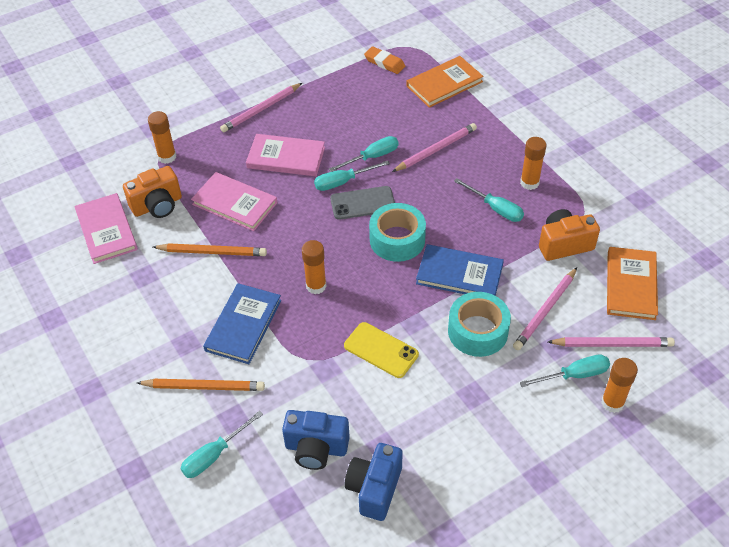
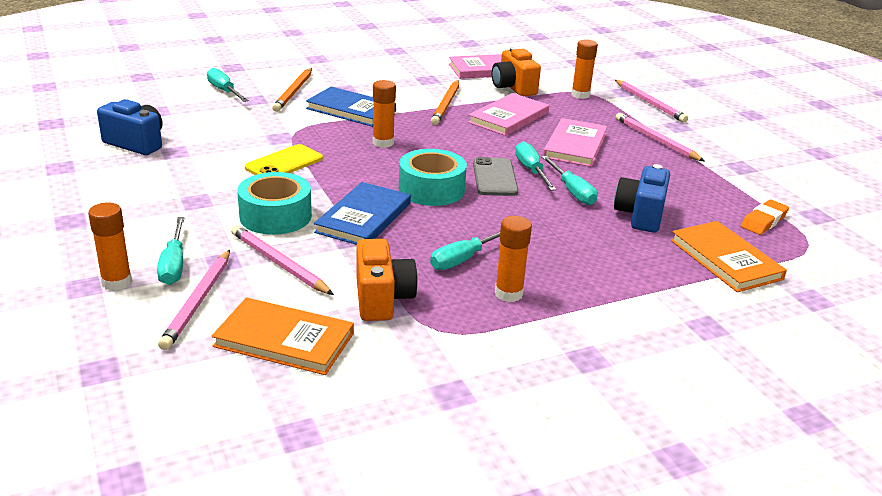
camera: 95 degrees right, 20 degrees down
blue camera [282,410,350,470] -> blue camera moved to [614,164,670,233]
pink pencil [392,123,477,172] -> pink pencil moved to [615,80,688,123]

